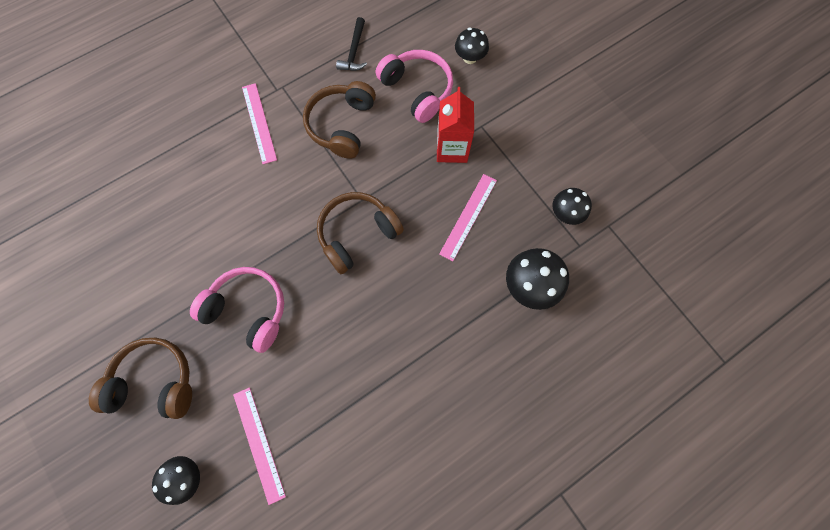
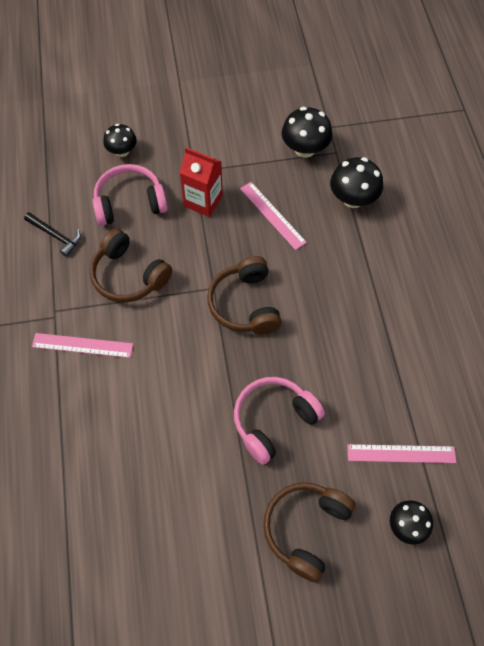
camera: 65 degrees left, 10 degrees down
black mushroom [553,188,592,225] -> black mushroom [282,107,332,158], size x1.52

